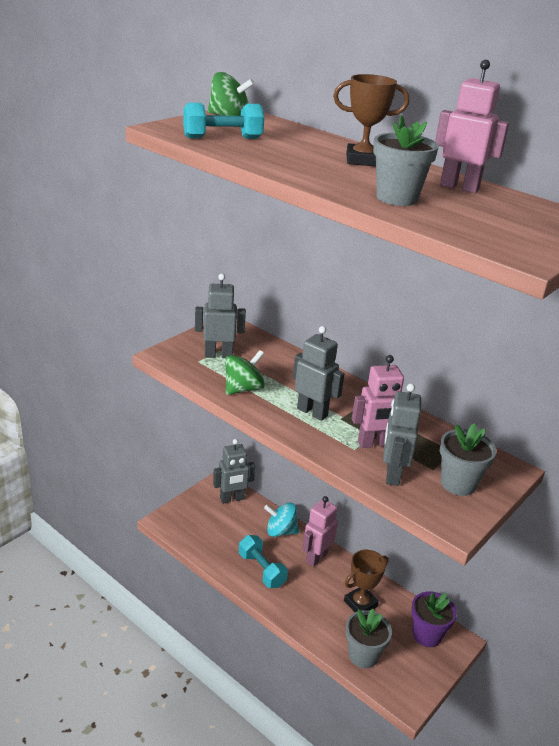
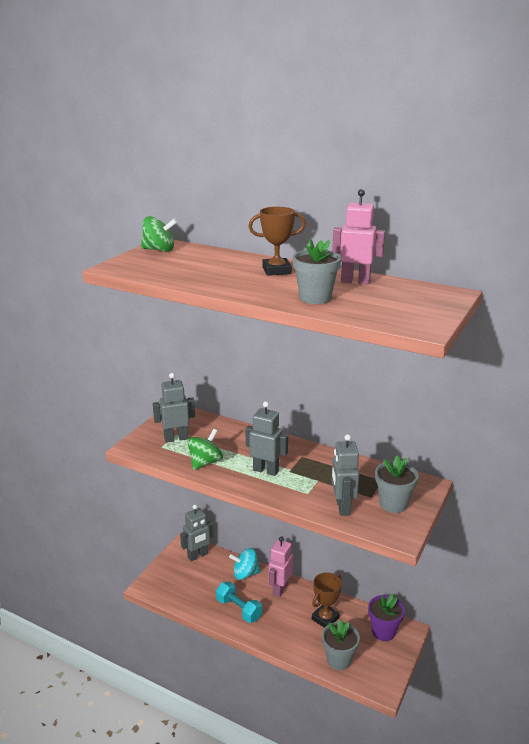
camera: 10 degrees left, 5 degrees down
turquoise dumbbell [183,103,264,139] -> none
pink robot [352,355,404,448] -> none

